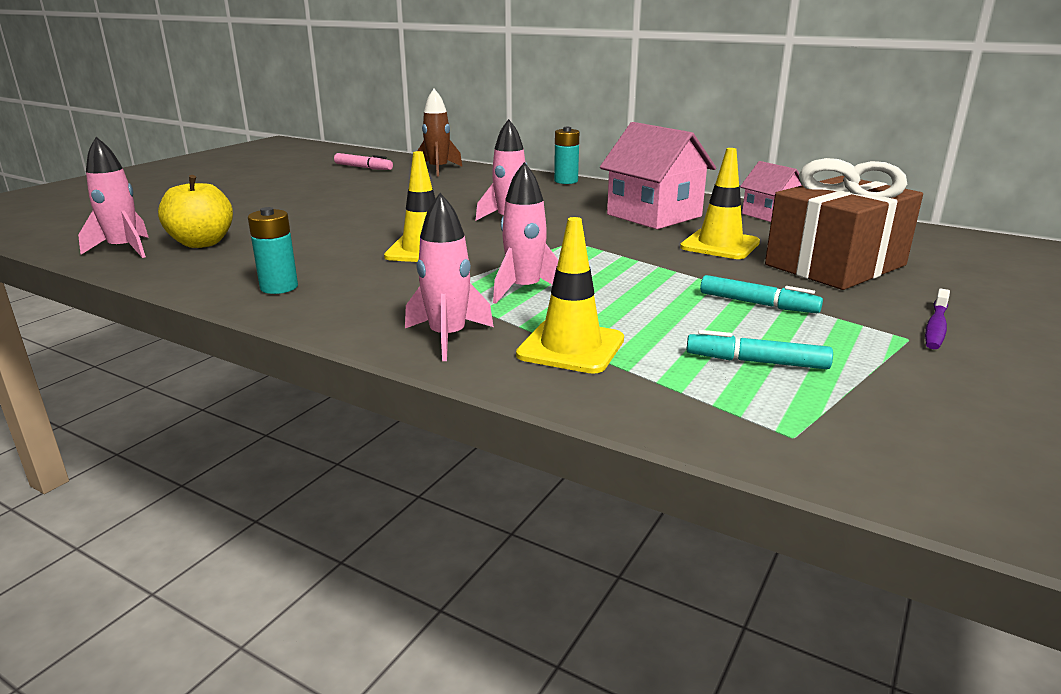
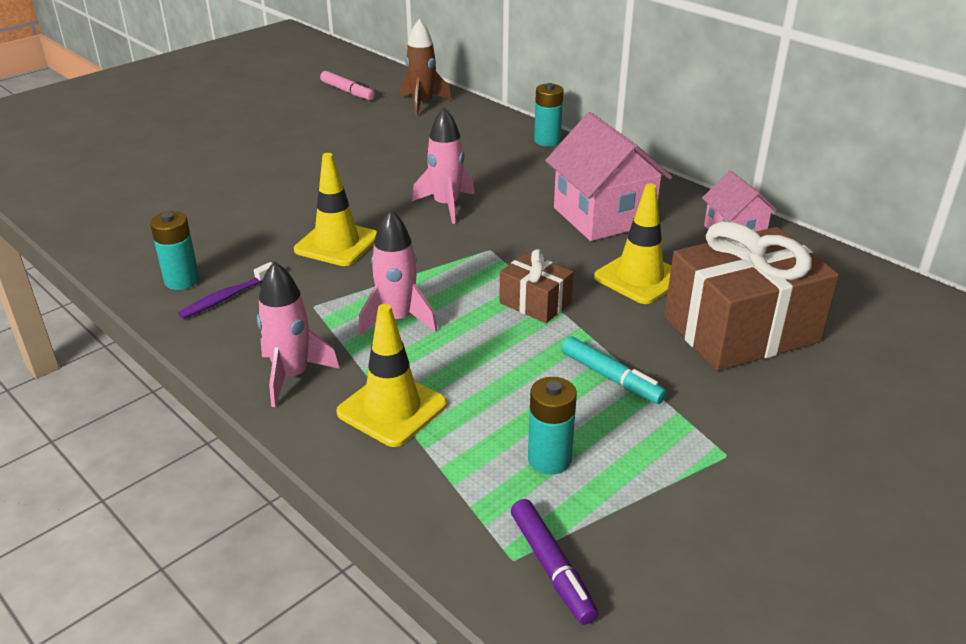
camera: 15 degrees right, 10 degrees up
pink rocket [78,137,149,258] -> none
yellow apple [158,175,233,248] -> none
turquoise marker [686,330,833,369] -> turquoise battery [528,377,577,475]
purple toothbrush [925,289,950,349] -> purple toothbrush moved to [178,262,272,319]
none -> brown gift [499,249,574,323]
none -> purple marker [511,499,598,625]

